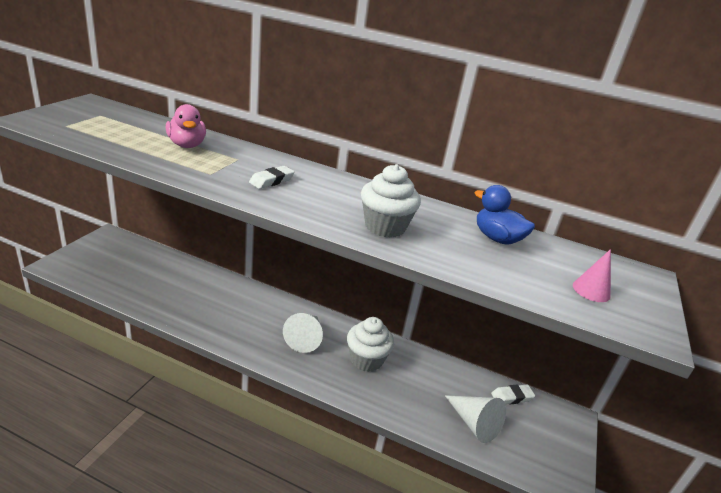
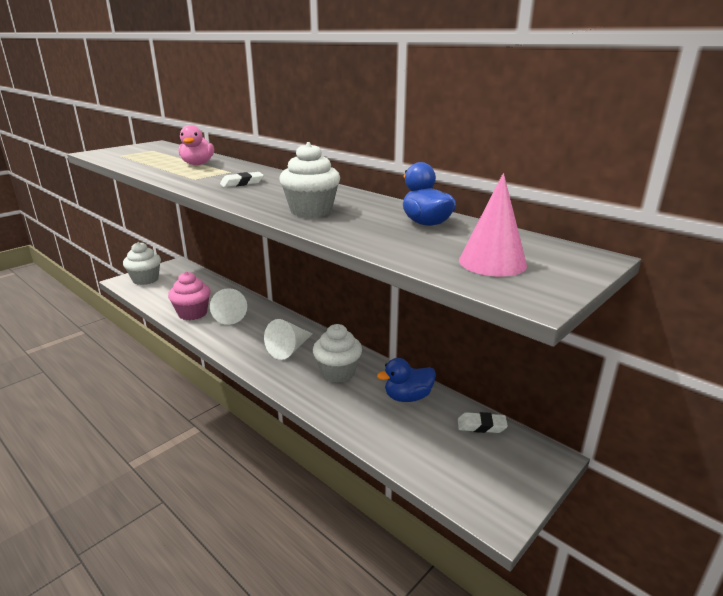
camera: 25 degrees right, 5 degrees down
white cone [445,395,506,443] -> white cone moved to [210,288,247,325]
pink cone [573,249,611,302] -> pink cone [459,173,527,276], size x1.54
none -> white cupcake [123,242,161,285]
none -> pink cupcake [168,272,211,320]
none -> blue duck [377,358,436,402]

